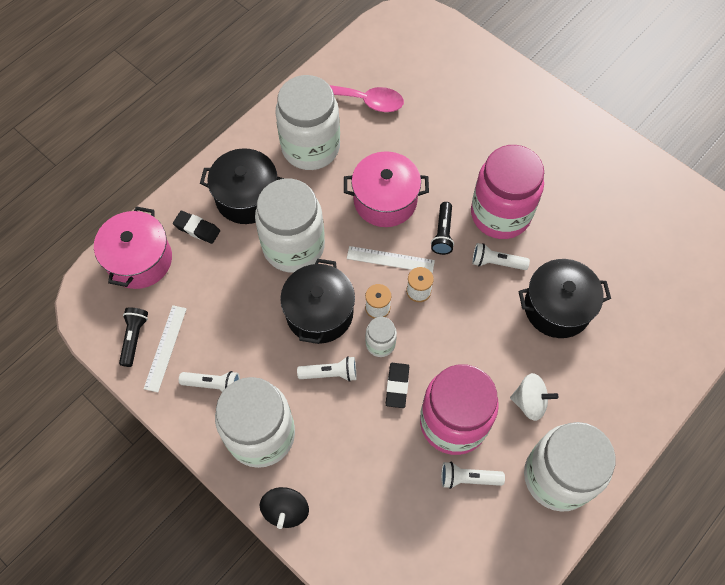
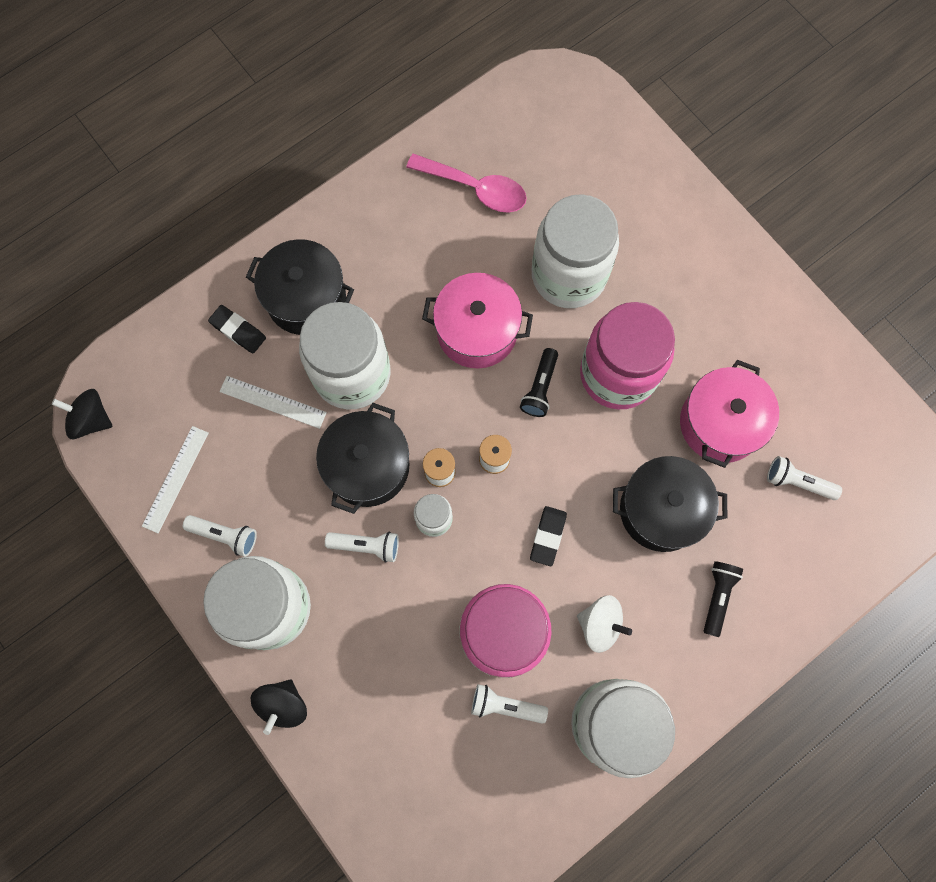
camera: 10 degrees right, 10 degrees up
pink pot [94,206,172,289] -> pink pot moved to [680,360,779,468]
black flashlight [119,307,148,367] -> black flashlight moved to [704,561,743,637]
white jar [275,75,340,170] -> white jar moved to [532,194,619,308]
white ruler [347,246,435,273] -> white ruler moved to [219,376,327,429]
black eraser [386,363,409,408] -> black eraser moved to [530,506,567,566]
white flashlight [472,243,530,270] -> white flashlight moved to [767,456,842,500]
none -> black spinning top [52,389,112,439]

